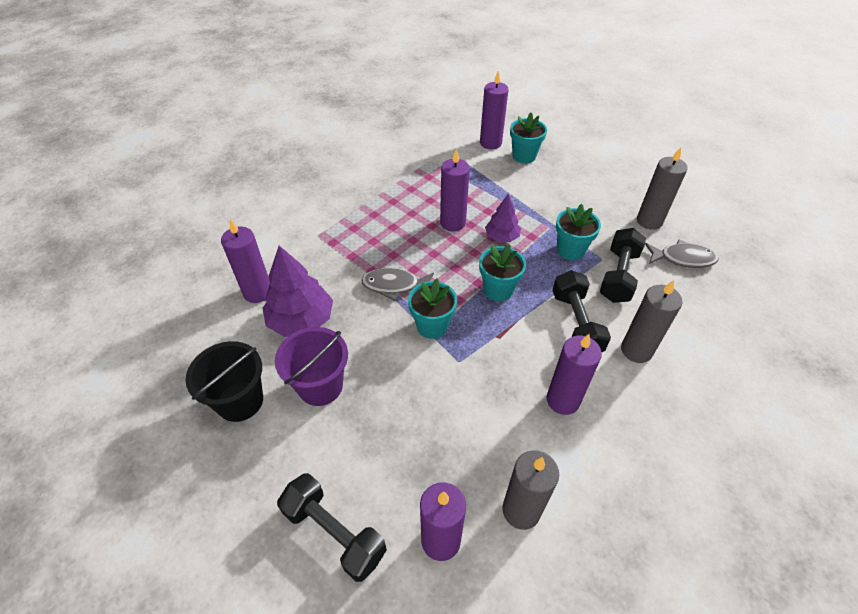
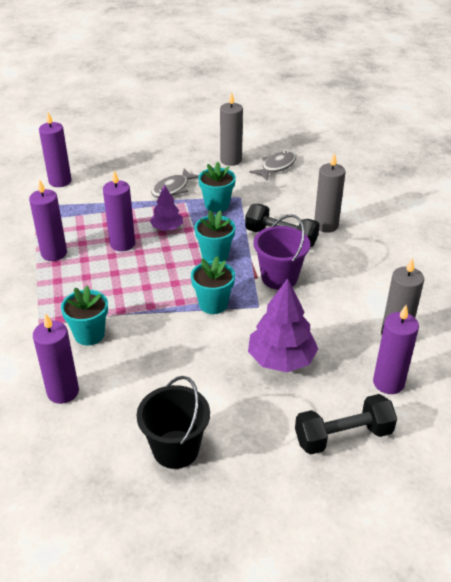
camera: 55 degrees left, 10 degrees down
purple tree [263,246,333,337] -> purple tree moved to [248,278,318,372]
purple bucket [275,327,348,406] -> purple bucket moved to [253,214,310,290]
grey fish [361,268,434,301] -> grey fish moved to [151,169,199,198]
turquoise flower pot [510,113,547,164] -> turquoise flower pot moved to [61,286,108,346]
purple candle [547,334,602,415] -> purple candle moved to [29,179,67,261]
black dumbbell [600,228,646,303] -> none

